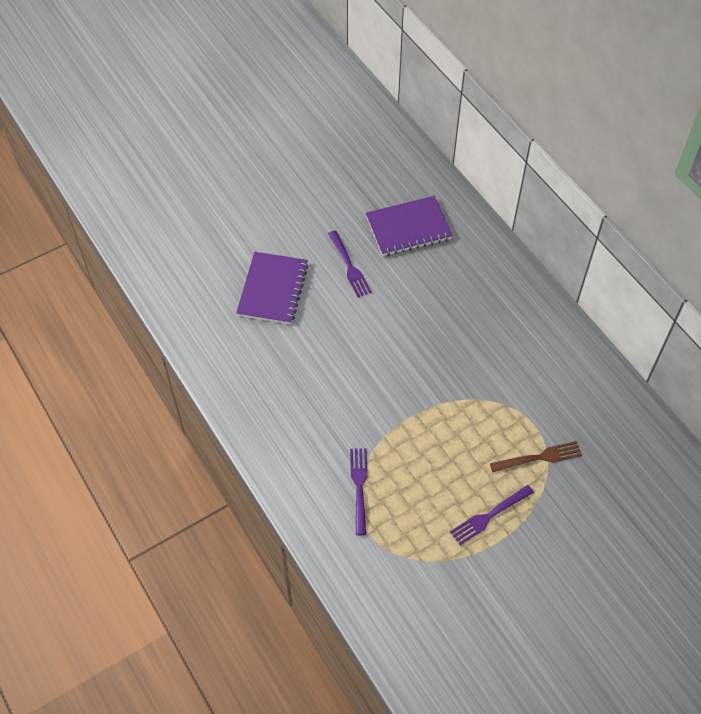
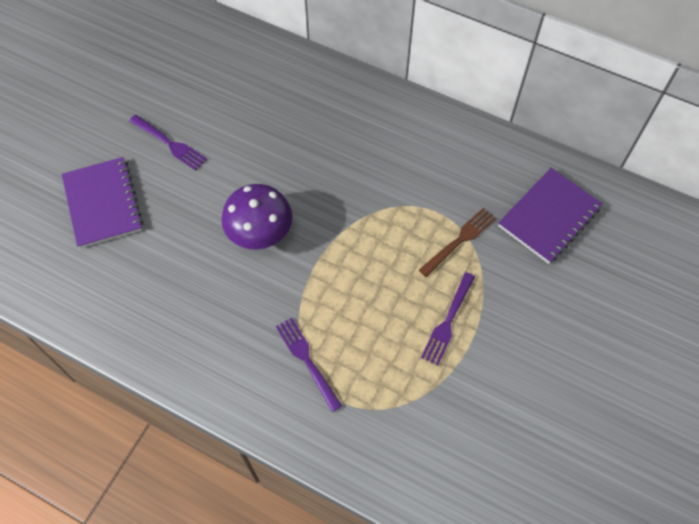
camera: 30 degrees left, 5 degrees up
purple notebook [366,196,453,256] -> purple notebook moved to [498,168,602,264]
none -> purple mushroom [221,184,293,250]

